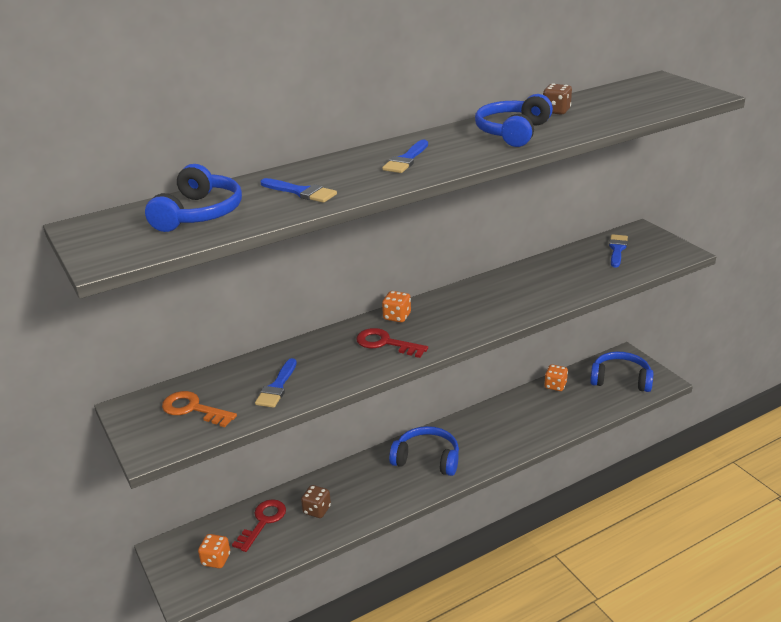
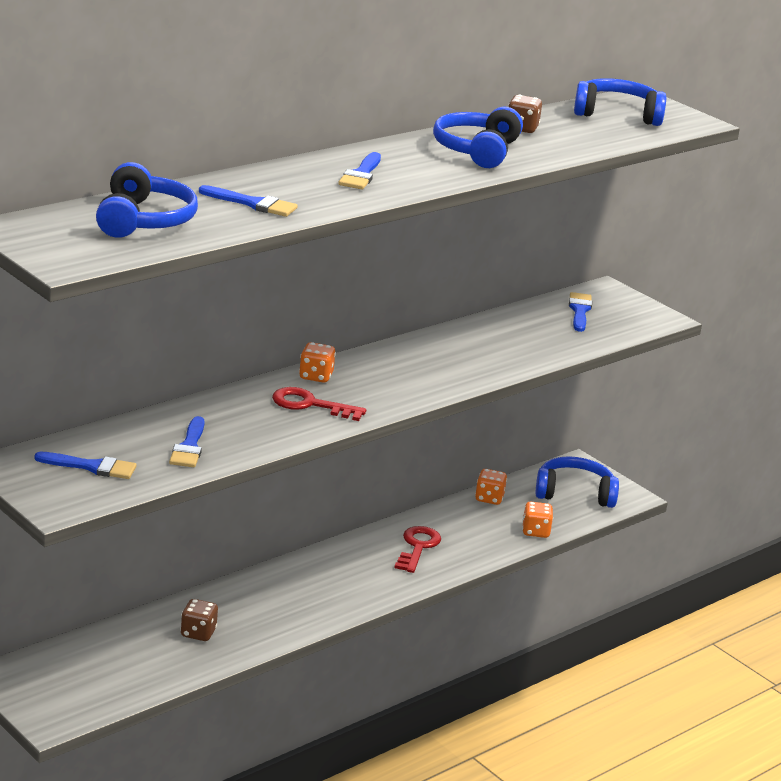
camera: 15 degrees left, 5 degrees down
orange key [162,391,237,427] -> blue brush [34,452,137,479]
orange dice [198,534,230,568] -> orange dice moved to [522,502,553,538]
red key [232,499,286,552] -> red key moved to [395,526,441,573]
blue headphones [389,426,459,476] -> blue headphones moved to [574,78,666,126]

